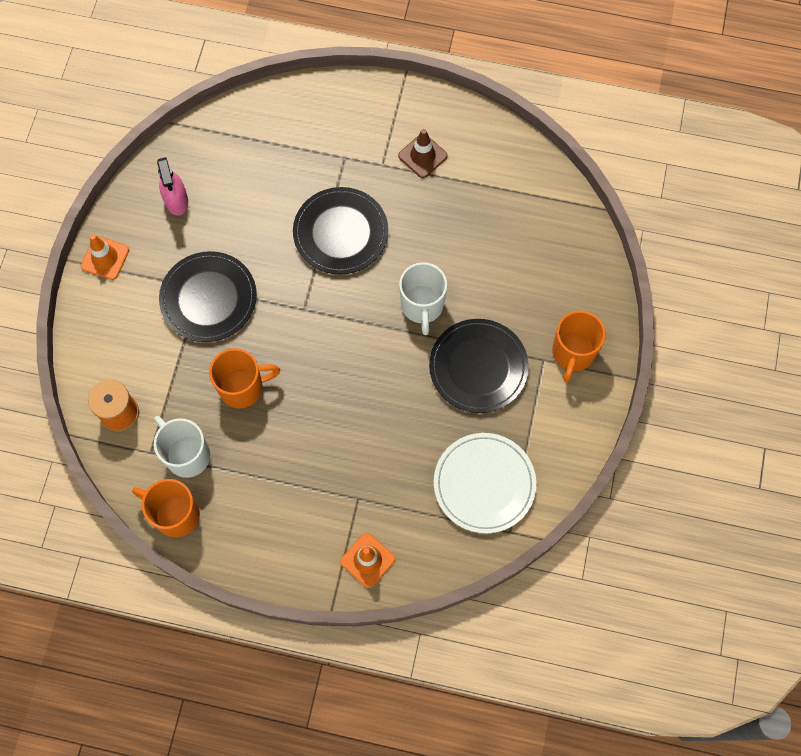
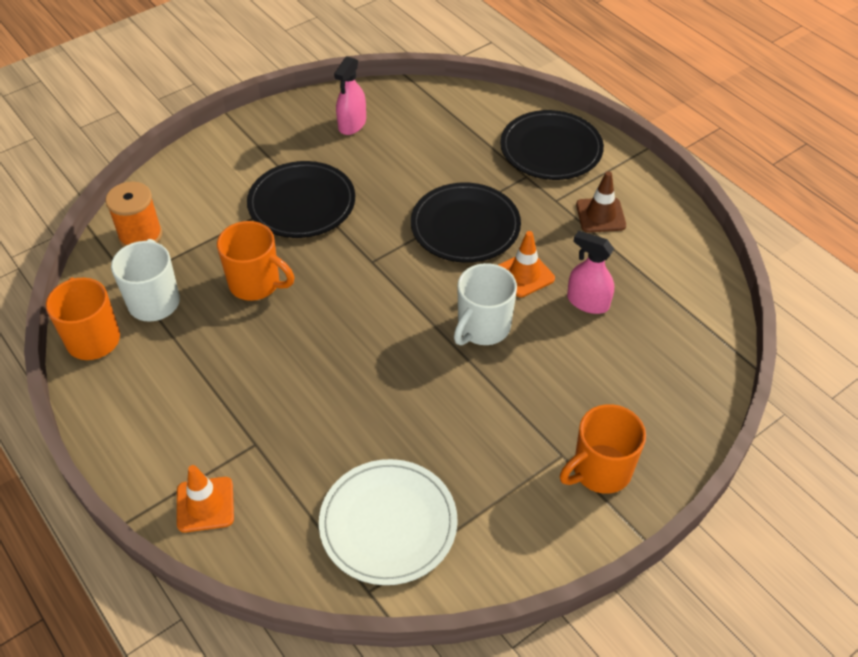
camera: 40 degrees right, 20 degrees down
orange traffic cone [81,234,129,280] -> orange traffic cone moved to [498,231,555,297]
black plate [429,319,529,413] -> black plate moved to [500,110,604,180]
none -> pink spray bottle [567,231,614,314]

